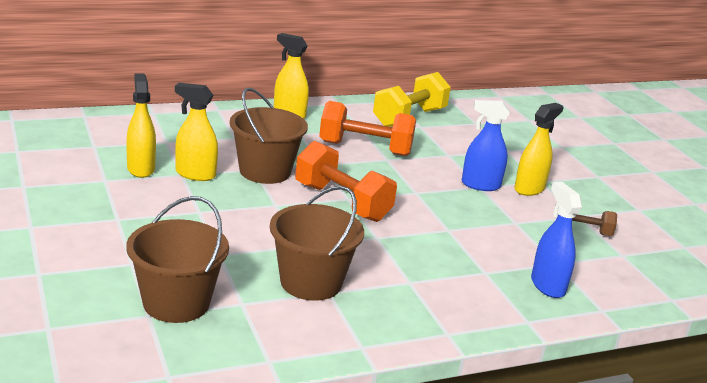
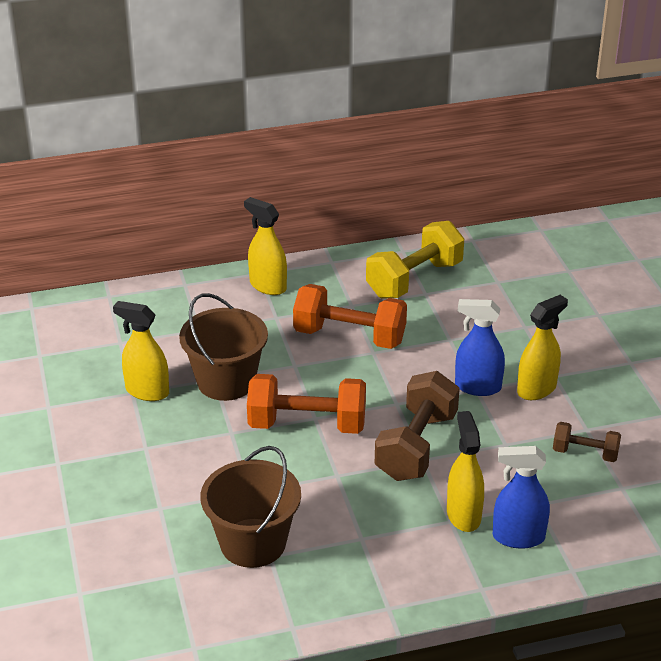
camera: 10 degrees right, 10 degrees up
yellow spray bottle [126,74,156,178] -> yellow spray bottle moved to [447,411,484,532]
brown bucket [126,196,229,323] -> none
orange dumbbell [295,141,397,222] -> orange dumbbell turned 45 degrees counterclockwise [247,374,366,434]
blue spray bottle [531,182,582,298] -> blue spray bottle turned 75 degrees counterclockwise [493,446,550,549]
none -> brown dumbbell [375,371,460,481]

